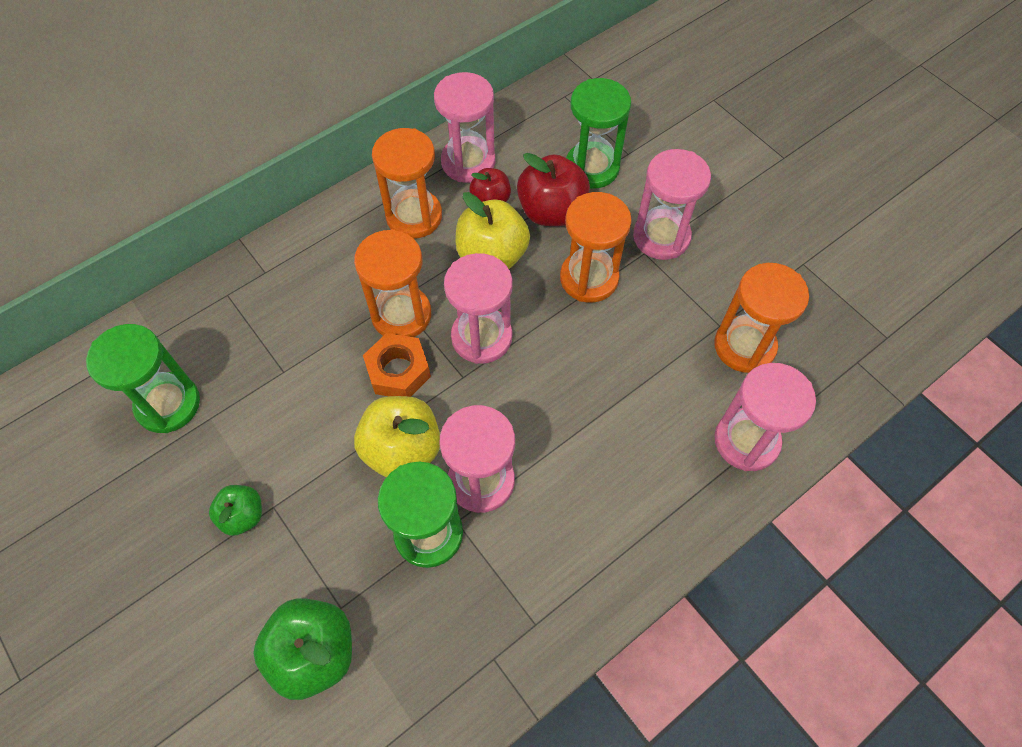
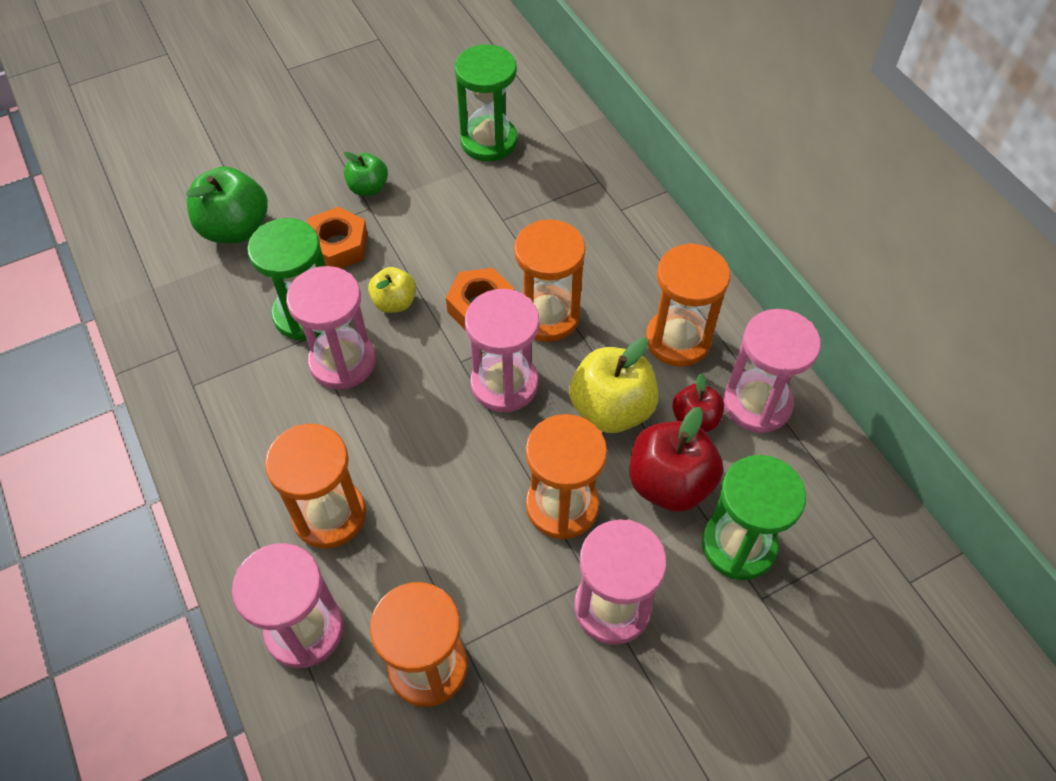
camera: 100 degrees right, 5 degrees down
yellow apple [354,396,440,477] -> yellow apple [368,267,416,313], size x0.58
none -> orange hourglass [265,424,366,548]
none -> orange nut [307,206,368,269]

